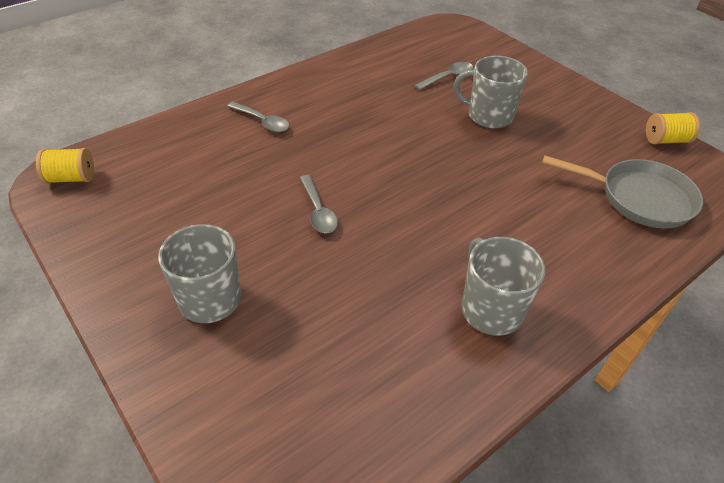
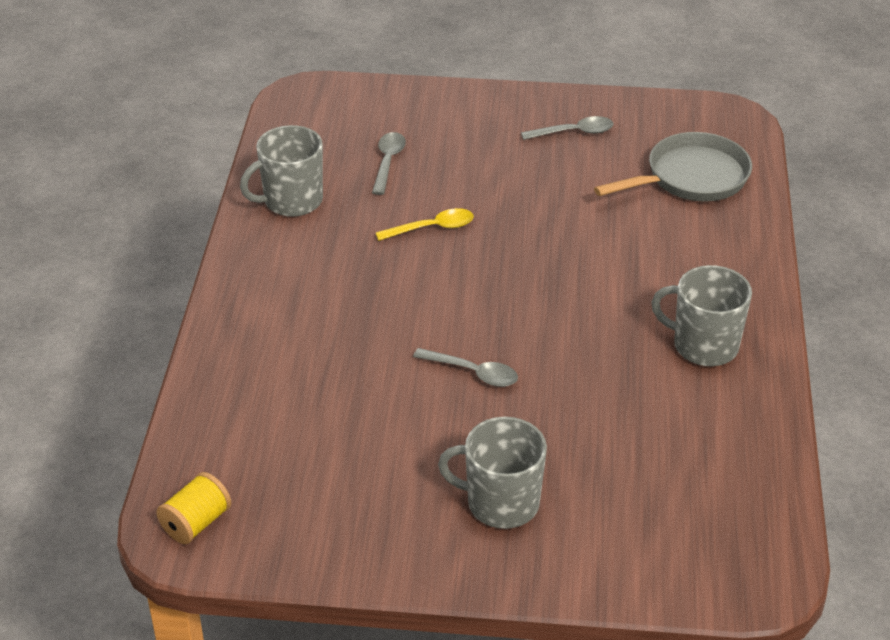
camera: 45 degrees left, 5 degrees down
grey spoon [227,102,289,132] -> grey spoon moved to [521,116,613,140]
grey mug [453,56,528,128] -> grey mug moved to [240,125,323,217]
yellow spool [646,112,700,145] -> none
none -> yellow spoon [376,208,474,241]

